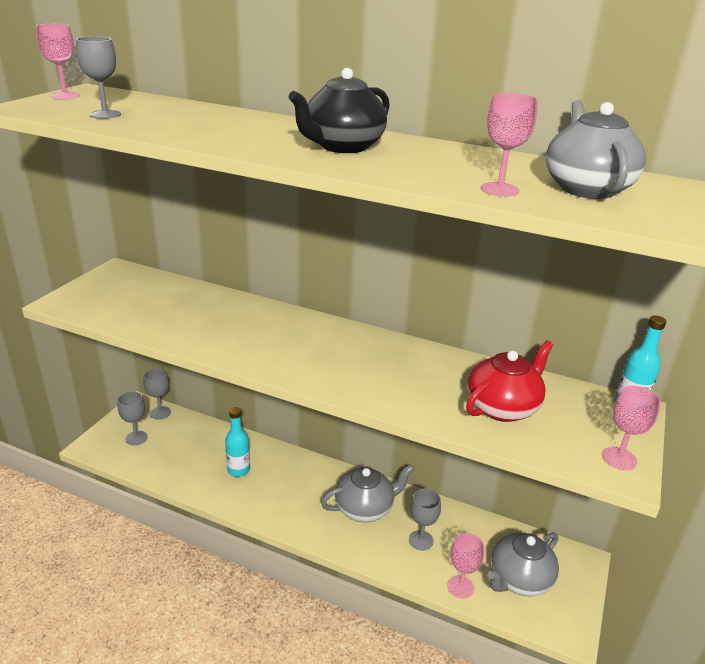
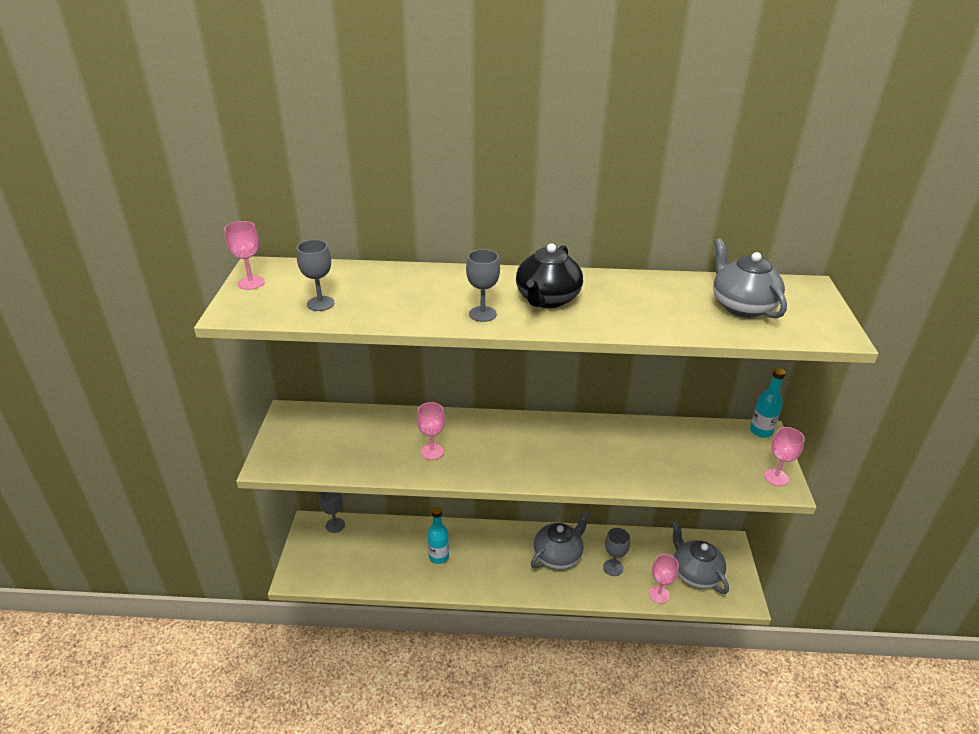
camera: 20 degrees left, 5 degrees up
grey goblet [117,391,148,445] -> grey goblet moved to [466,249,500,322]
red teapot [466,340,553,422] -> none
pink goblet [481,93,537,197] -> pink goblet moved to [417,402,445,460]
grey teapot [487,532,559,596] -> grey teapot turned 120 degrees clockwise [672,521,729,594]

